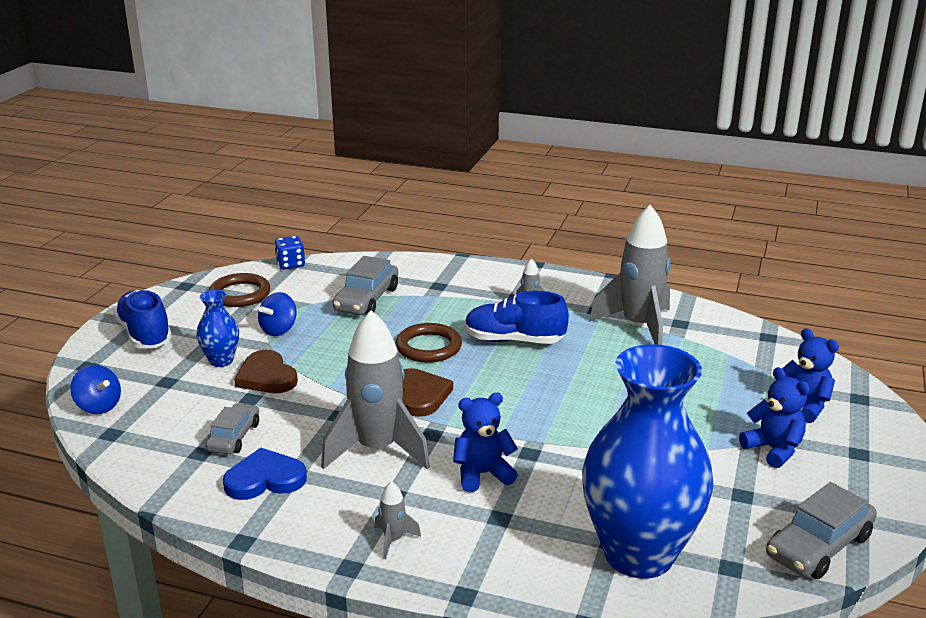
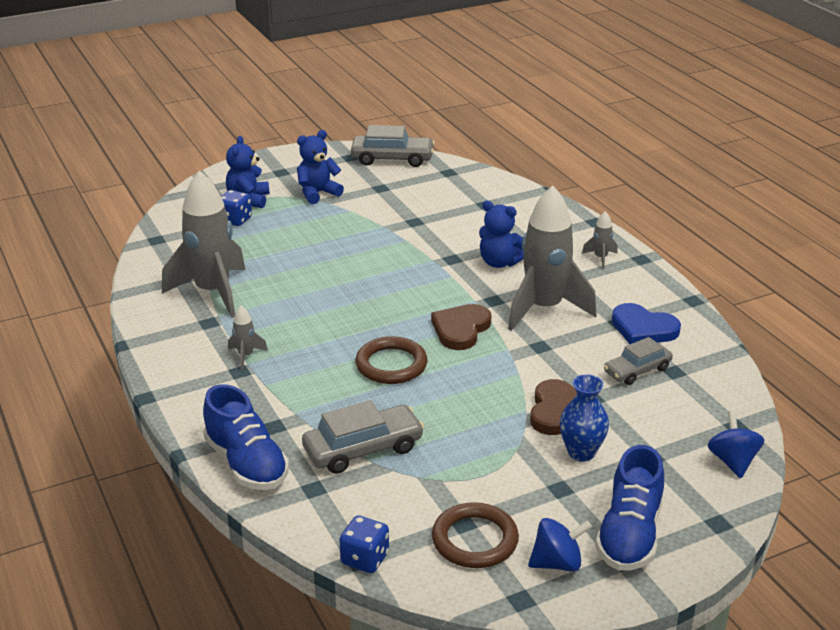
camera: 135 degrees left, 5 degrees up
blue spinning top [258,292,297,336] -> blue spinning top moved to [528,518,592,572]
blue shoe [465,291,569,344] -> blue shoe moved to [203,384,289,490]
blue vase [582,344,713,579] -> none
blue teddy bear [739,367,810,468] -> blue teddy bear turned 45 degrees clockwise [297,130,344,204]
none -> blue dice [221,190,252,226]

